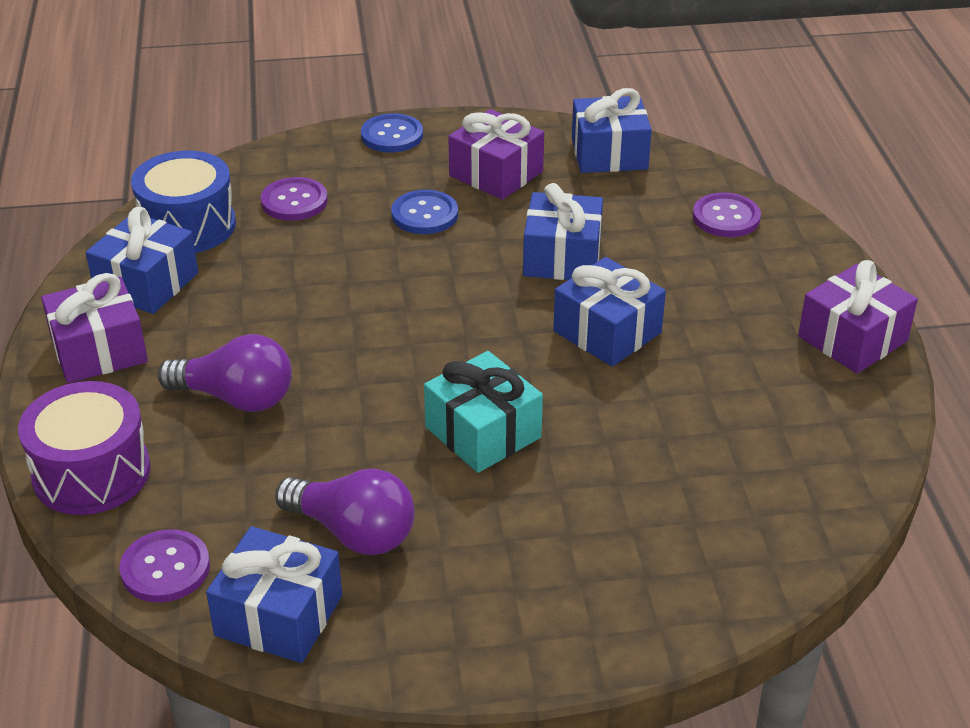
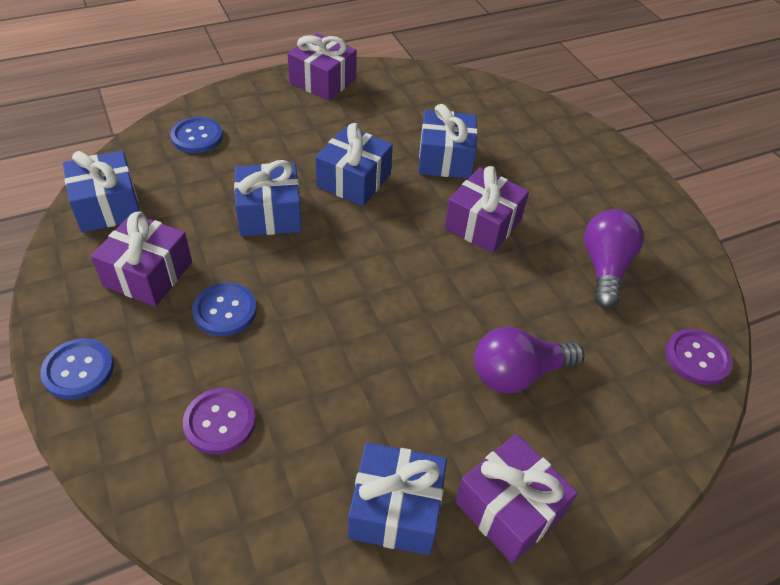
camera: 110 degrees left, 10 degrees up
purple drum [18,381,151,515] -> none
blue drum [131,151,236,253] -> none
purple light bulb [157,334,292,412] -> purple light bulb turned 105 degrees counterclockwise [474,327,585,393]
blue gift [206,526,342,663] -> blue gift moved to [419,104,477,179]
turquoise gift [424,351,543,473] -> purple gift [444,166,529,253]
purple button [693,193,761,237] -> blue button [170,117,223,153]

